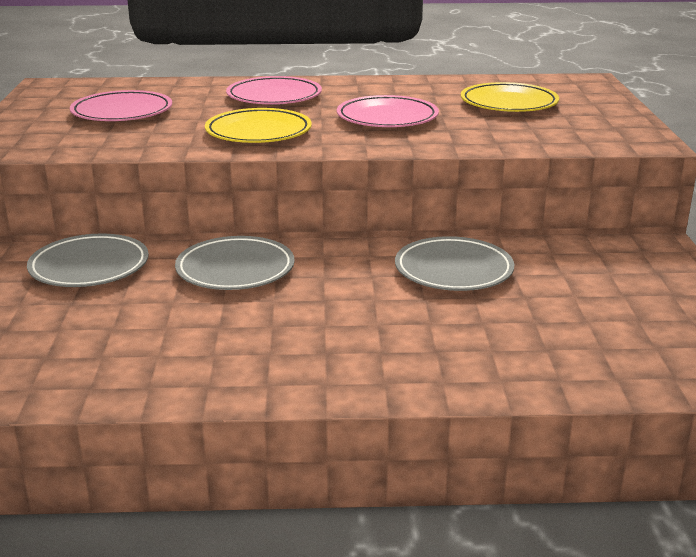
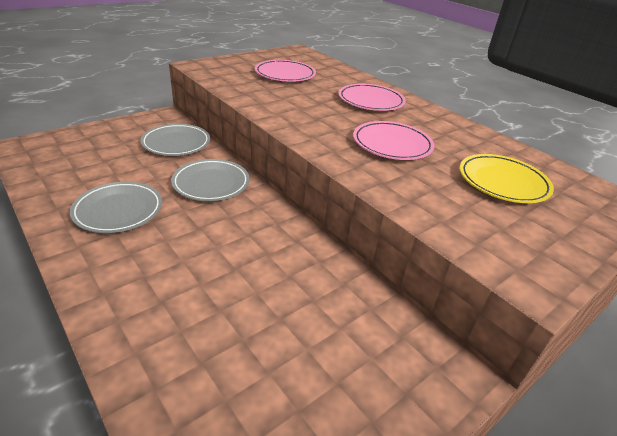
camera: 50 degrees right, 10 degrees up
yellow plate [205,108,312,143] -> none
grey plate [395,236,514,291] -> grey plate moved to [70,182,162,233]

